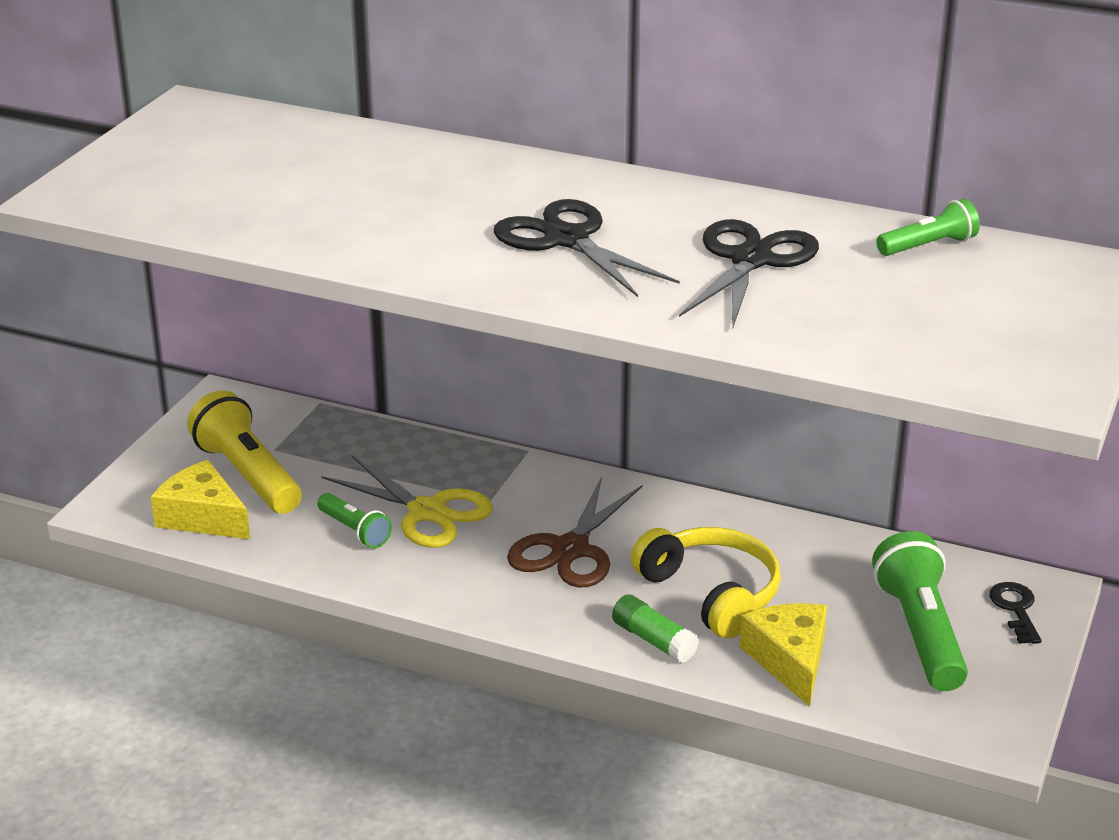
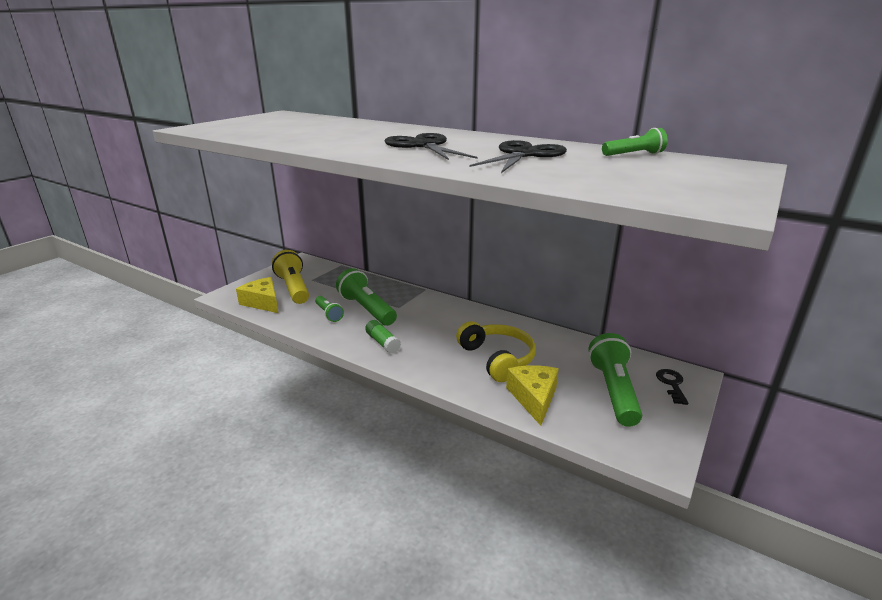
camera: 10 degrees right, 5 degrees down
yellow scissors [321,455,493,548] -> green flashlight [336,268,397,326]
brown scissors [507,476,643,587] -> none
green glue stick [612,594,699,663] -> green glue stick moved to [365,320,401,354]

